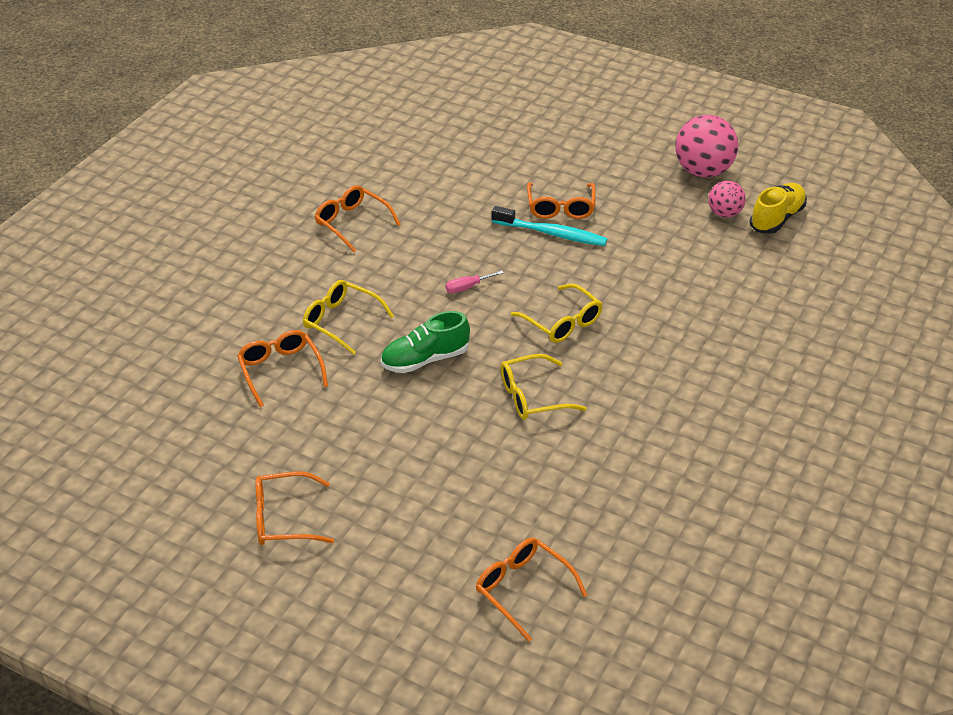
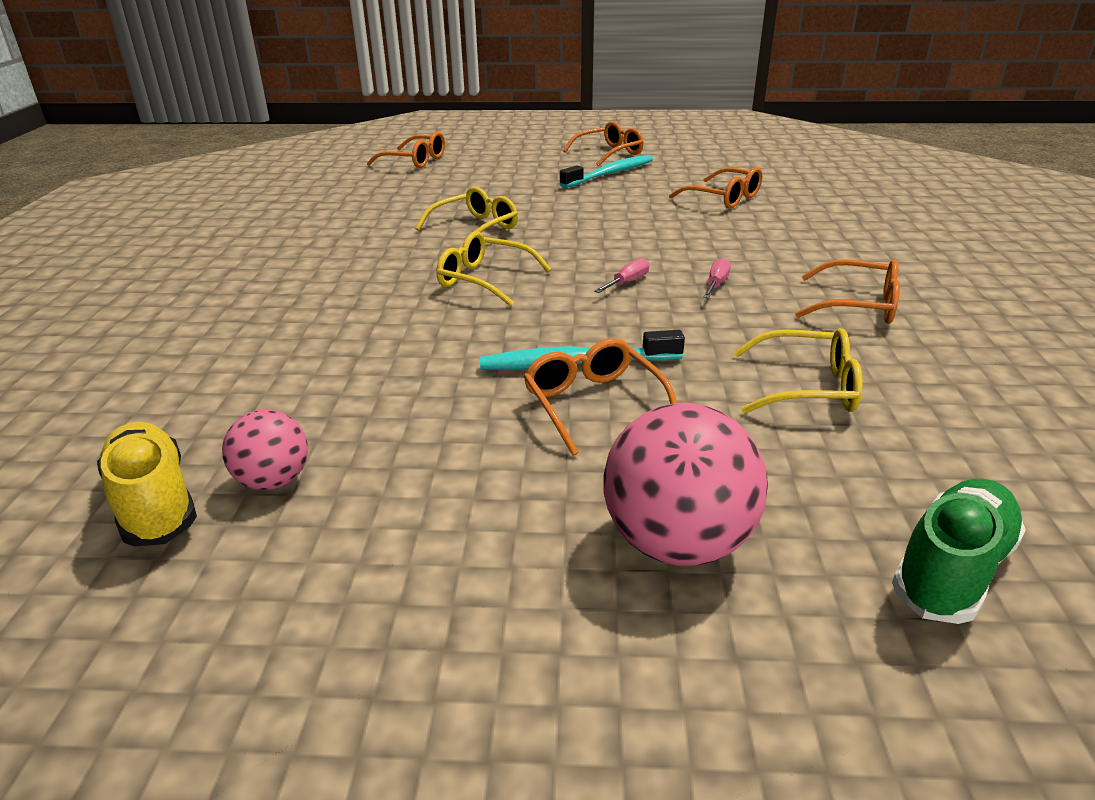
camera: 155 degrees right, 10 degrees down
yellow glasses [303,280,394,355] -> yellow glasses moved to [734,328,862,414]
green shoe [381,311,470,373] -> green shoe moved to [892,479,1026,624]
pink ball [675,115,738,177] -> pink ball moved to [603,403,768,566]
yellow shoe [749,183,807,234] -> yellow shoe turned 135 degrees clockwise [97,422,197,546]
none -> turquoise toothbrush [559,155,653,188]
none -> pink screwdriver [703,258,731,298]

